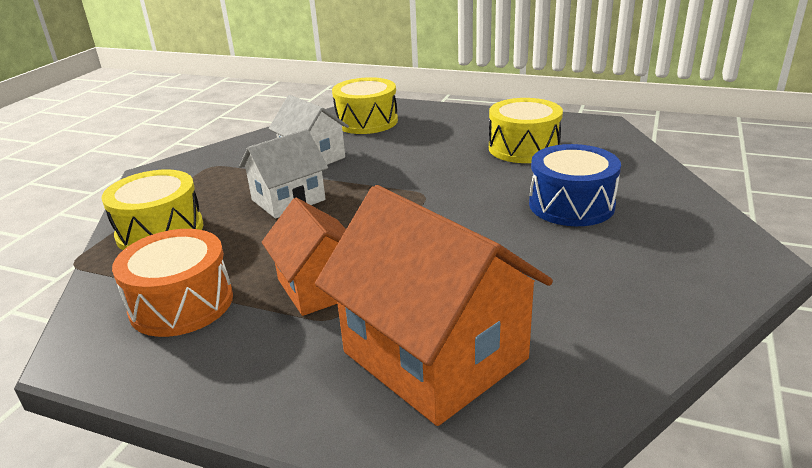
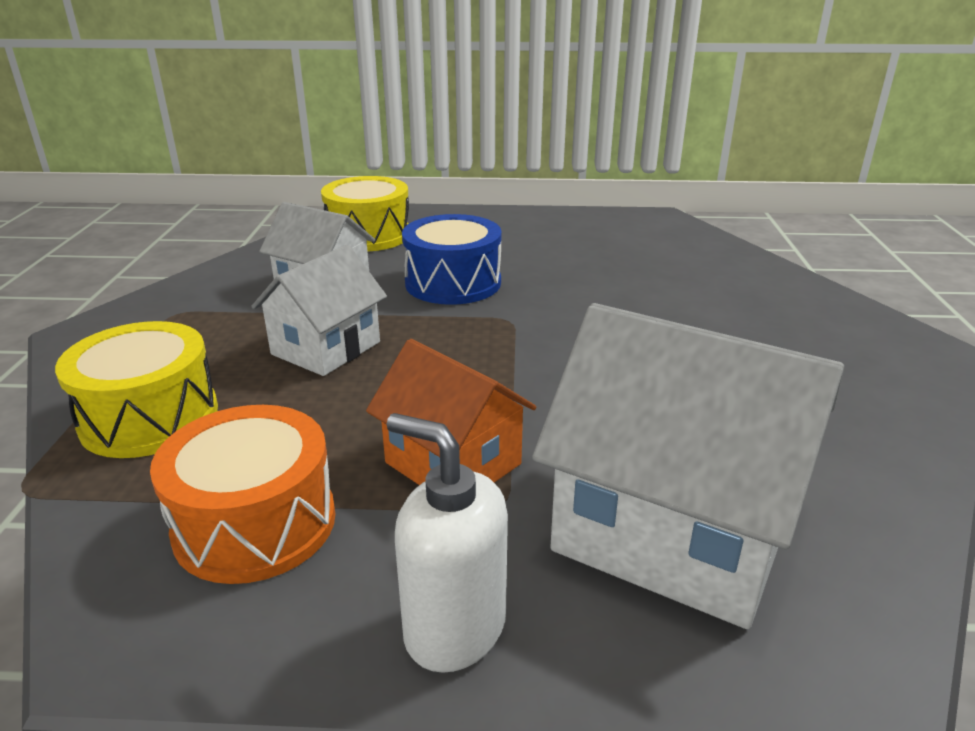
camera: 20 degrees left, 0 degrees up
orange house [315,185,553,426] -> white house [532,303,844,629]
yellow drum [489,98,563,163] -> none
blue drum [529,144,621,226] -> blue drum moved to [402,214,502,305]
none -> white soap dispenser [386,413,508,673]

